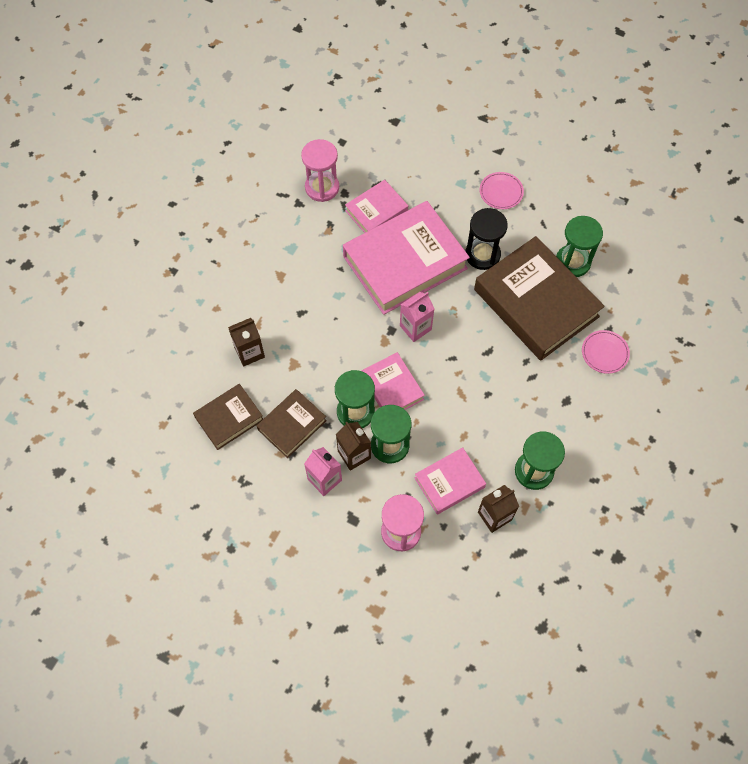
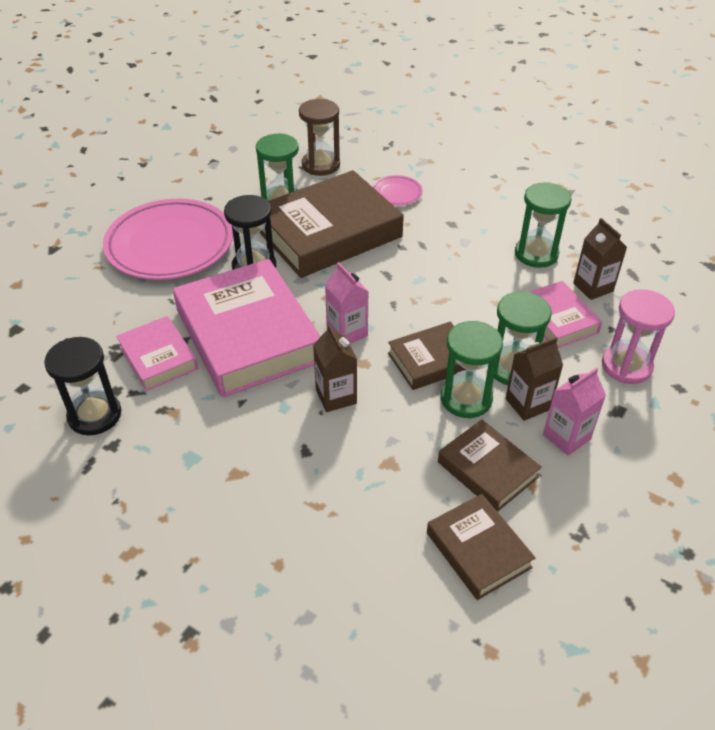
camera: 85 degrees left, 20 degrees down
brown carton [228,318,265,366] -> brown carton moved to [313,324,357,412]
pink hourglass [301,139,339,202] -> black hourglass [44,337,121,435]
pink book [361,352,425,410] -> brown book [388,322,467,390]
pink plate [479,172,524,209] -> pink plate [103,199,233,280], size x2.32
none -> brown hourglass [299,99,340,176]

